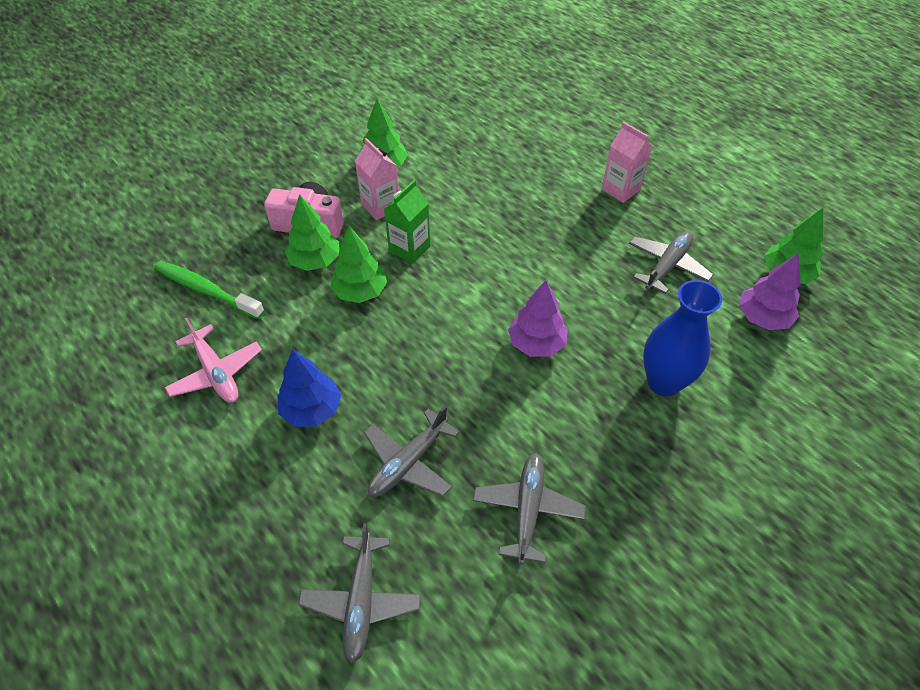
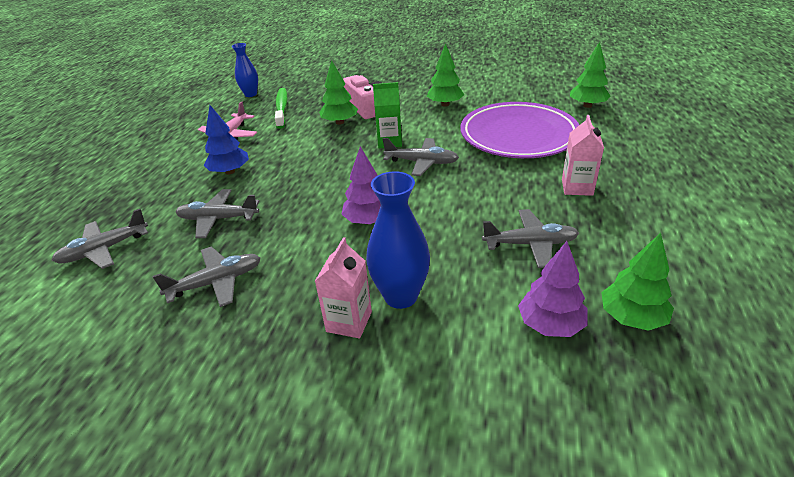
camera: 55 degrees right, 15 degrees down
green tree [330,226,387,303] -> green tree moved to [570,42,611,108]
pink carton [355,138,399,220] -> pink carton moved to [315,237,372,338]
none -> blue vase [232,43,258,97]
none -> grey plane [383,138,459,176]
none -> purple plate [460,102,579,158]

